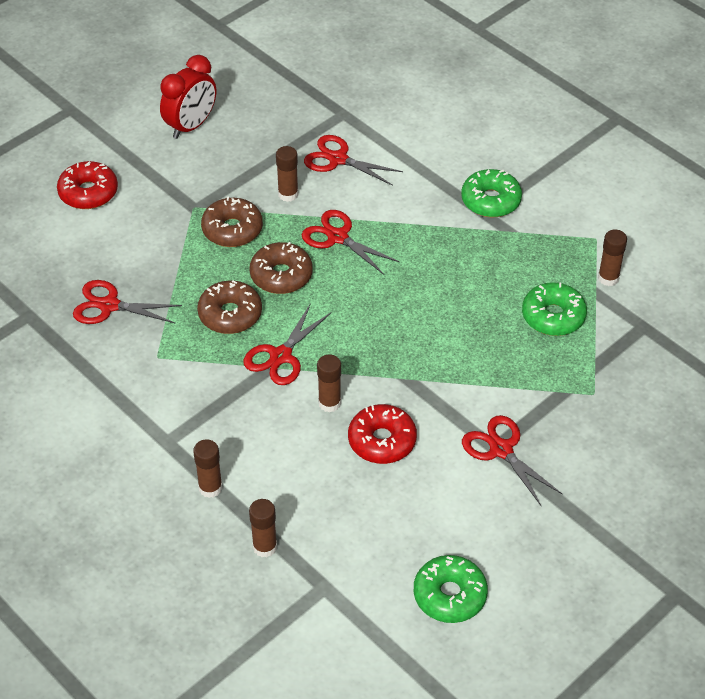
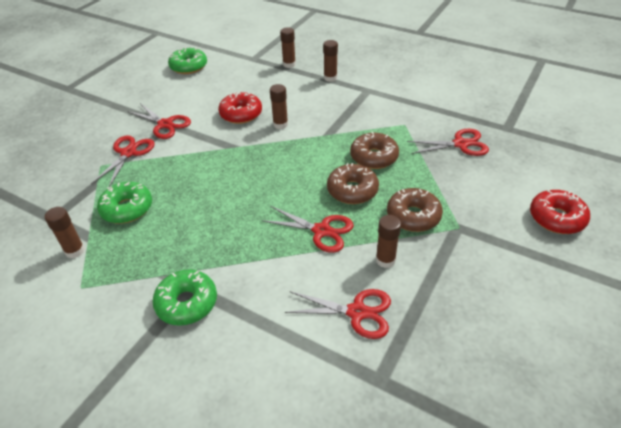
camera: 165 degrees right, 5 degrees down
red clock [160,55,216,139] -> none
red scissors [243,303,332,385] -> red scissors moved to [91,135,155,187]

